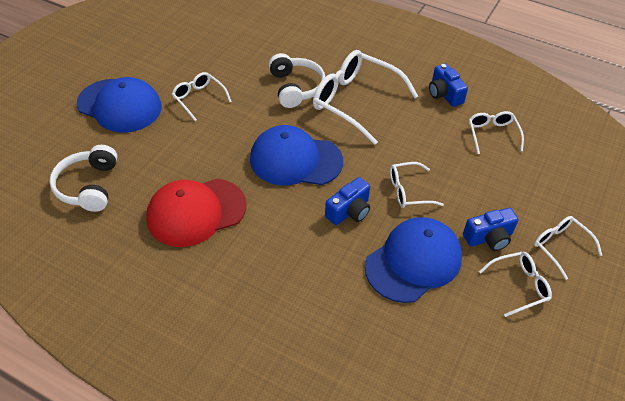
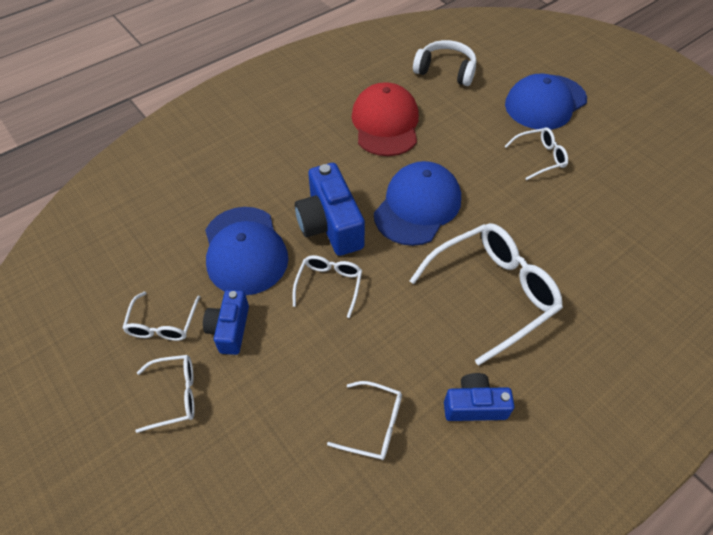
camera: 115 degrees right, 5 degrees up
white headphones [269,53,325,108] -> none
blue camera [325,177,370,225] -> blue camera [295,163,365,256], size x1.64

